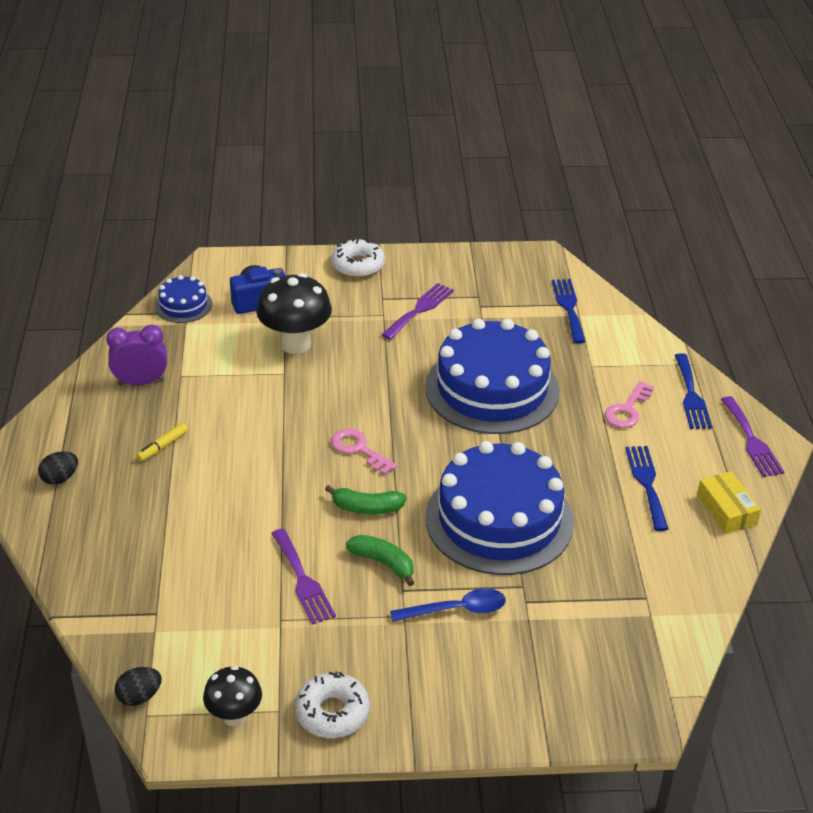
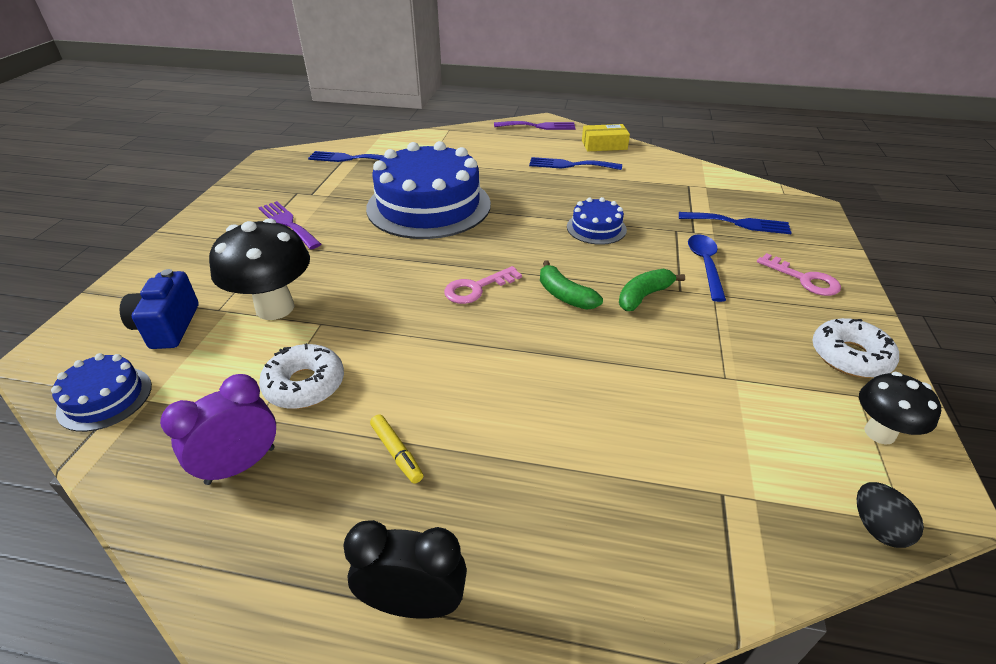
camera: 75 degrees left, 0 degrees up
black egg [38,451,78,485] -> black clock [343,520,467,619]
purple clock [106,325,167,385] -> purple clock turned 45 degrees clockwise [160,374,276,485]
purple fork [271,528,336,625] -> none
green banana [325,485,407,514] -> green banana turned 120 degrees clockwise [540,261,603,310]
white donut [331,238,385,278] -> white donut moved to [259,343,344,409]
blue cake [425,441,574,575] -> blue cake [567,197,627,245], size x0.45
pink key [605,381,654,428] -> pink key moved to [757,253,841,296]
blue fork [675,353,712,429] -> blue fork moved to [679,212,792,234]

